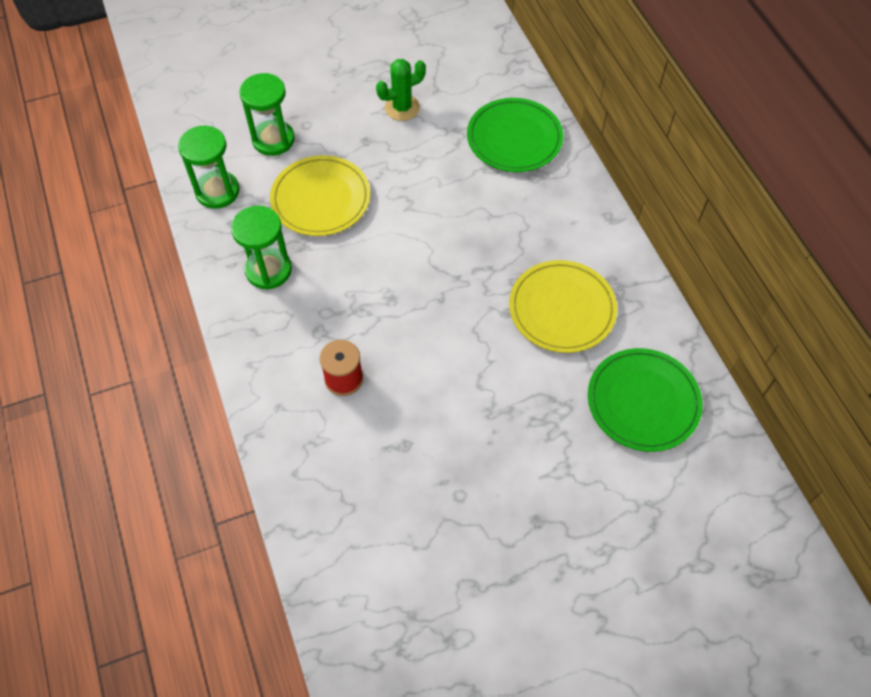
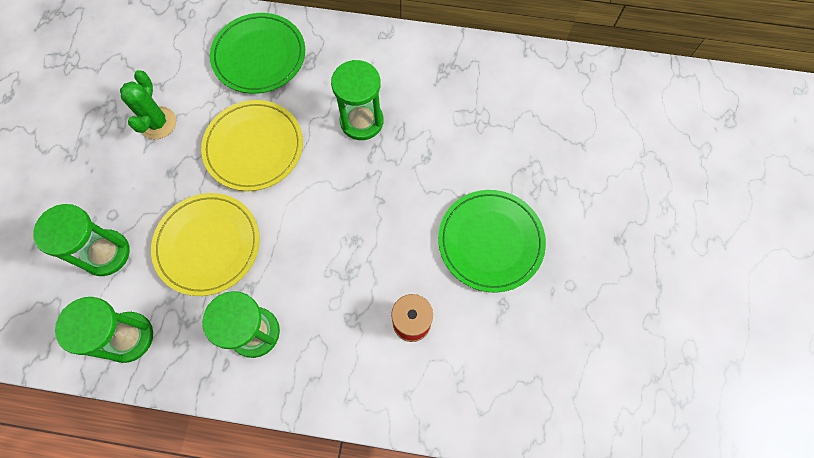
camera: 60 degrees left, 10 degrees up
yellow plate [509,260,617,353] -> yellow plate moved to [201,100,303,191]
green plate [588,348,703,452] -> green plate moved to [438,190,546,293]
none -> green hourglass [331,60,383,140]

